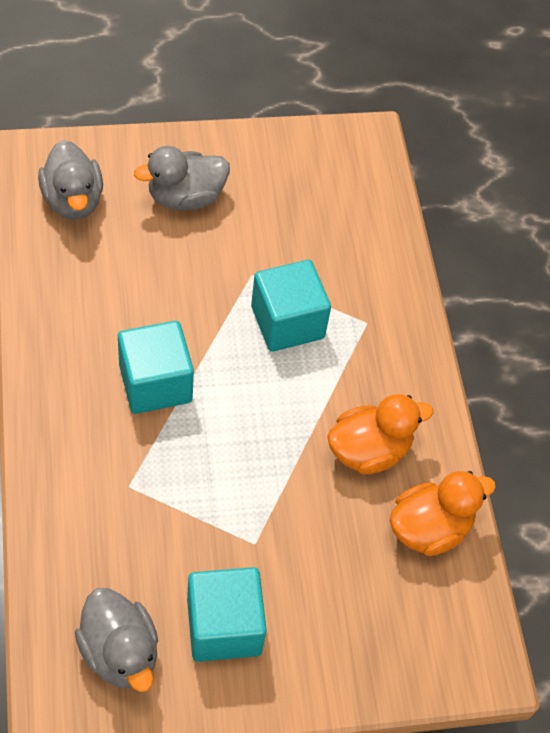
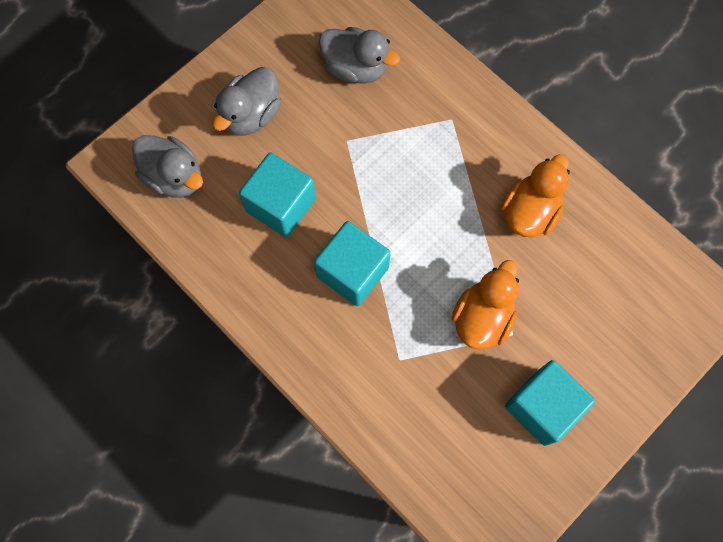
camera: 30 degrees left, 15 degrees up
grey duck [75,588,158,692] -> grey duck moved to [319,27,400,84]
turquoise cube [251,260,331,352] -> turquoise cube moved to [239,153,316,237]
orange duck [390,471,496,556] -> orange duck moved to [452,260,519,350]

